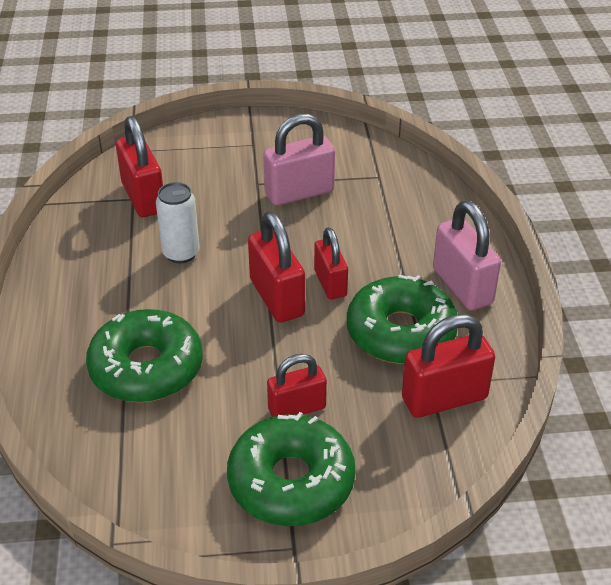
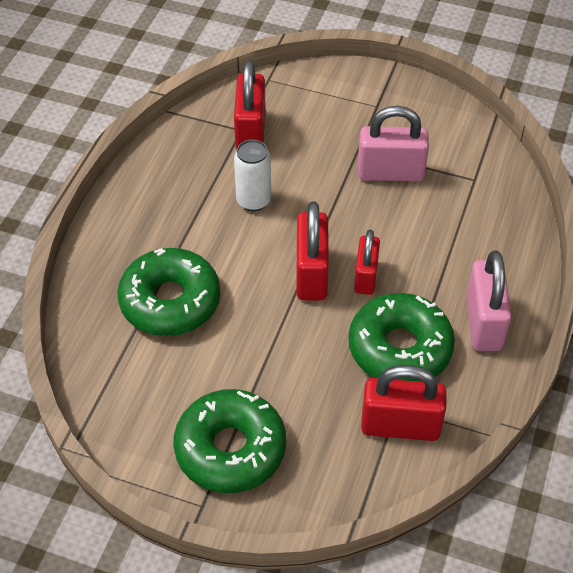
camera: 25 degrees right, 10 degrees up
red padlock [267,354,327,417] -> none

